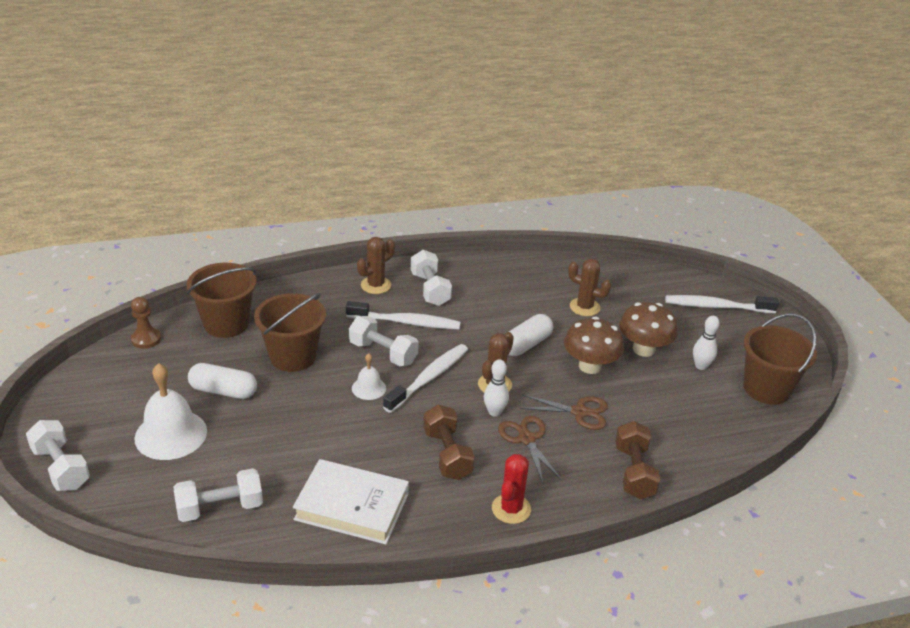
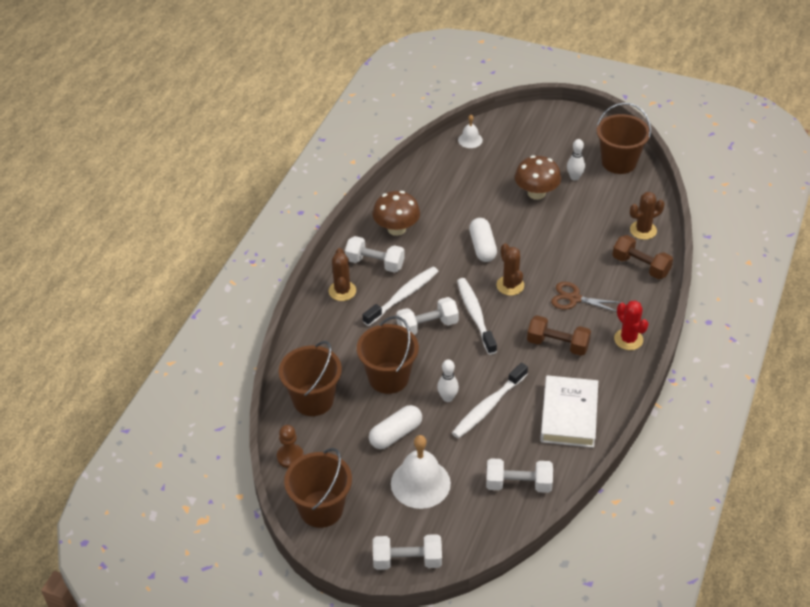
camera: 50 degrees left, 10 degrees up
white dumbbell [174,468,263,522] -> white dumbbell turned 75 degrees clockwise [486,458,553,493]
white book [293,459,409,545] -> white book turned 45 degrees counterclockwise [540,375,598,448]
white bell [352,353,386,400] -> white bell moved to [458,115,483,148]
white bowling pin [484,359,509,417] -> white bowling pin moved to [437,359,459,402]
brown scissors [519,395,608,430] -> none
brown mushroom [564,317,624,374] -> brown mushroom moved to [372,191,420,236]
brown cactus [568,259,611,316] -> brown cactus moved to [630,192,664,240]
white toothbrush [665,295,779,313] -> white toothbrush moved to [452,363,528,439]
none -> brown bucket [284,448,352,528]

